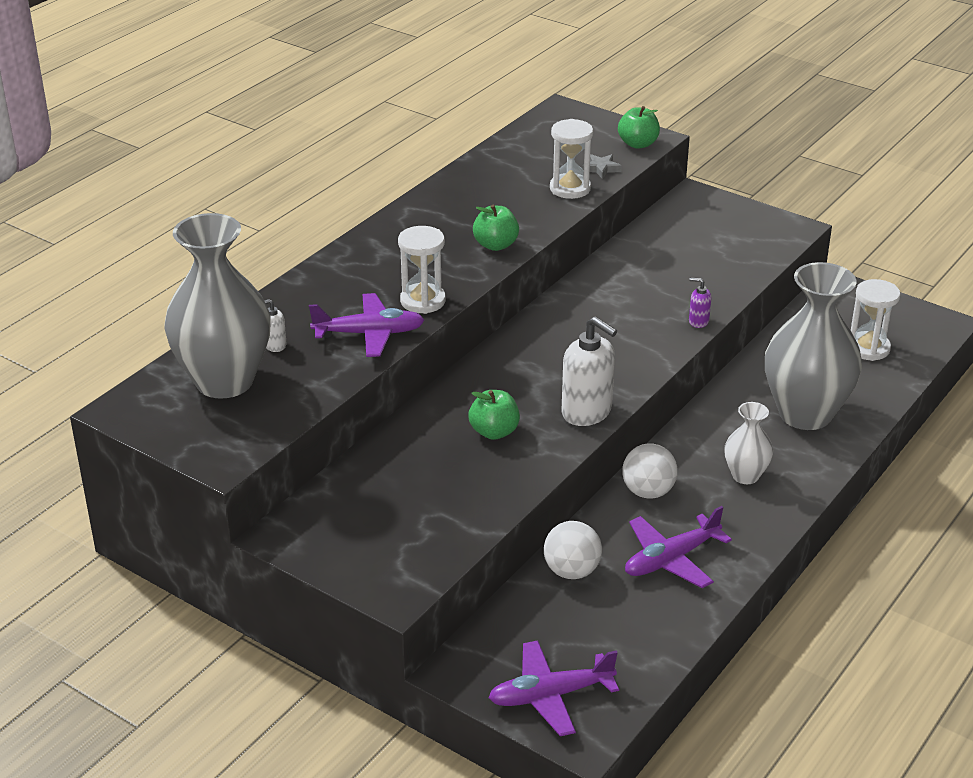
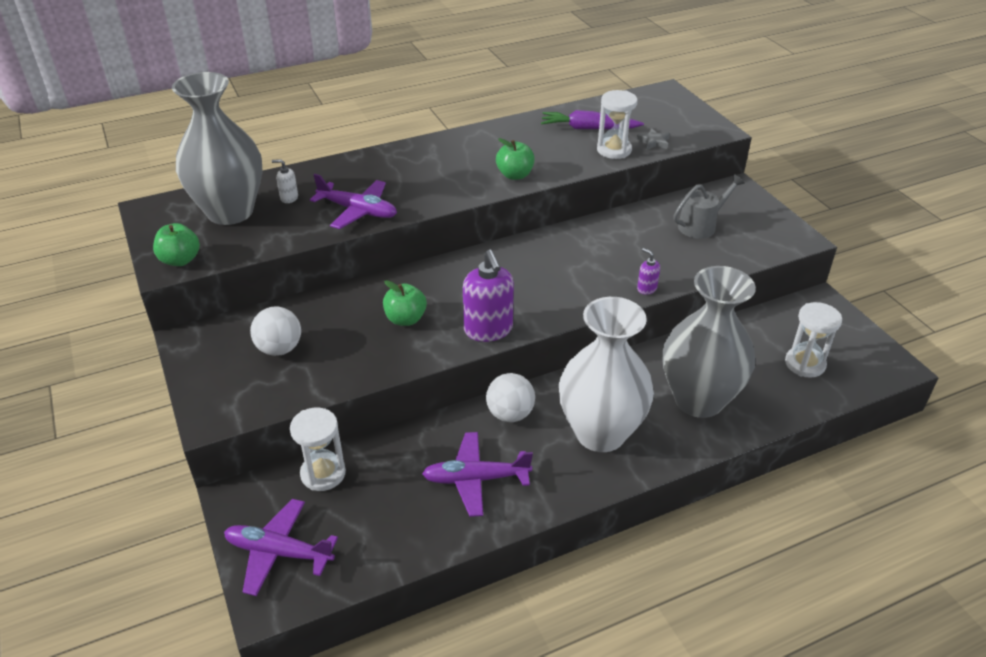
camera: 30 degrees right, 5 degrees up
white hourglass [398,226,446,314] -> white hourglass moved to [290,408,346,491]
white ball [544,521,602,579] -> white ball moved to [250,306,301,356]
white soap dispenser [562,316,617,426] -> purple soap dispenser [463,250,514,342]
green apple [618,106,660,149] -> green apple moved to [153,223,200,266]
white vase [724,402,773,484] -> white vase [559,297,654,452], size x2.06
none -> purple carrot [541,110,644,129]
none -> grey watering can [673,174,745,239]

